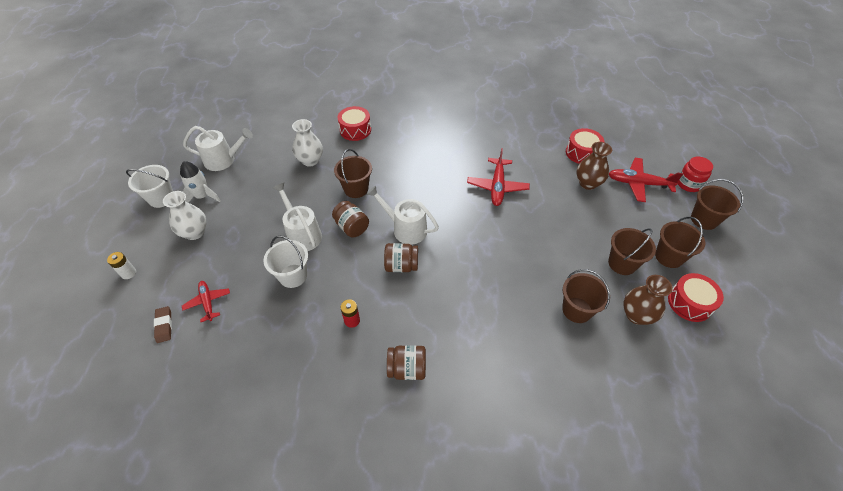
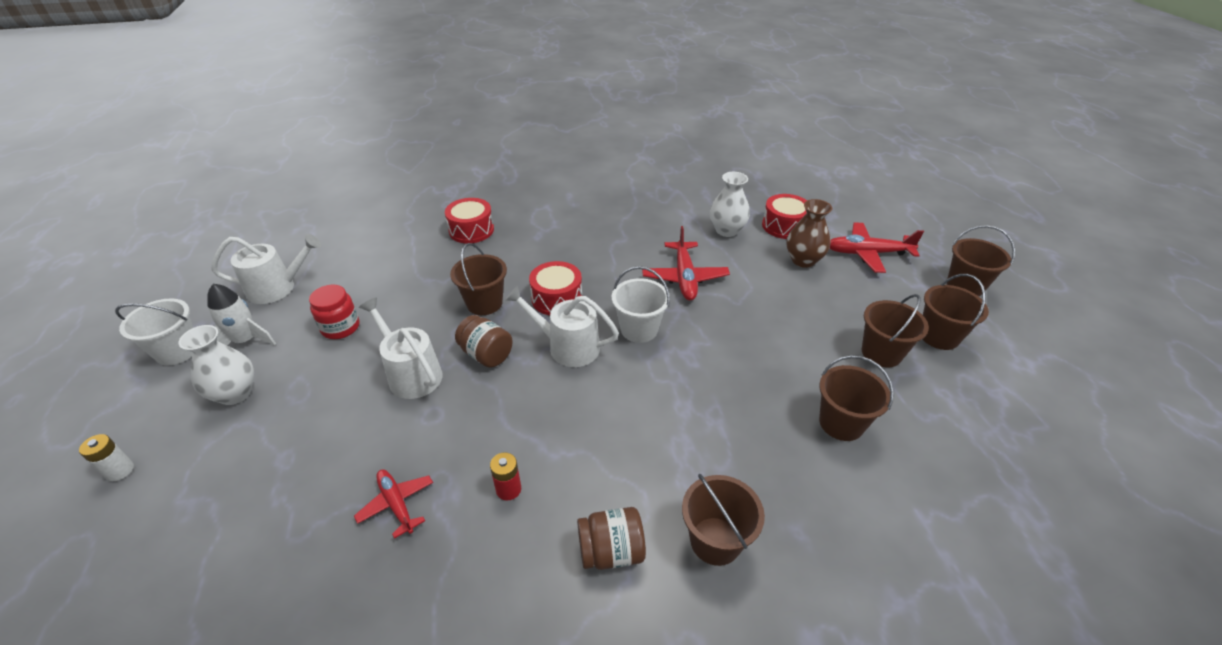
camera: 10 degrees left, 10 degrees down
brown eraser [154,306,172,343] -> none
red plane [182,281,230,322] -> red plane moved to [354,469,433,539]
white bucket [264,236,308,288] -> white bucket moved to [612,266,670,343]
white vase [292,119,323,167] -> white vase moved to [710,172,750,237]
brown jar [384,243,418,272] -> none
brown vase [623,275,672,325] -> none
red drum [668,273,724,322] -> red drum moved to [529,261,582,315]
red jar [678,157,713,192] -> red jar moved to [309,285,359,339]
none -> brown bucket [682,474,765,566]

